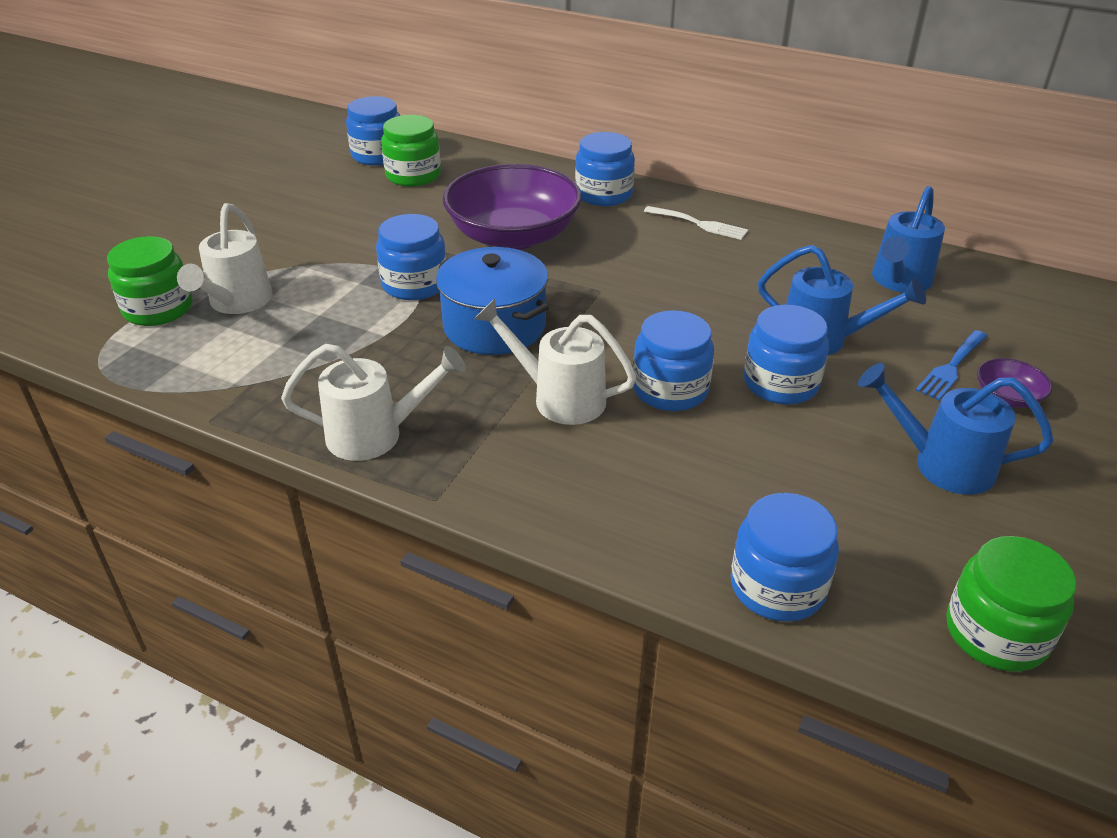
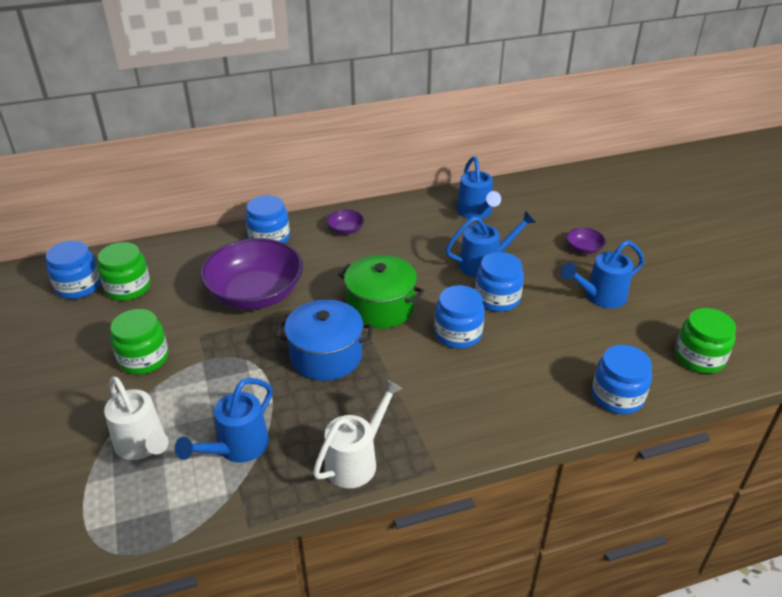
camera: 45 degrees left, 0 degrees up
green jar [107,236,192,326] -> green jar moved to [110,309,169,375]
blue jar [376,214,446,300] -> none
white watering can [474,299,636,425] -> none
white fork [644,206,748,240] -> purple bowl [327,210,364,235]
blue fork [915,330,987,400] -> none
none -> blue watering can [175,378,273,463]
none -> green pot [338,255,424,329]

